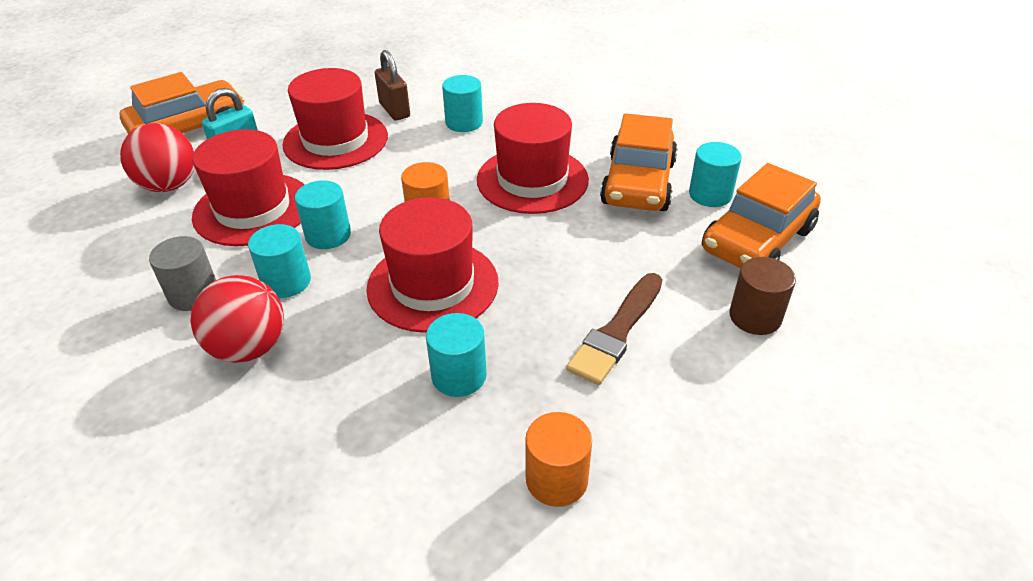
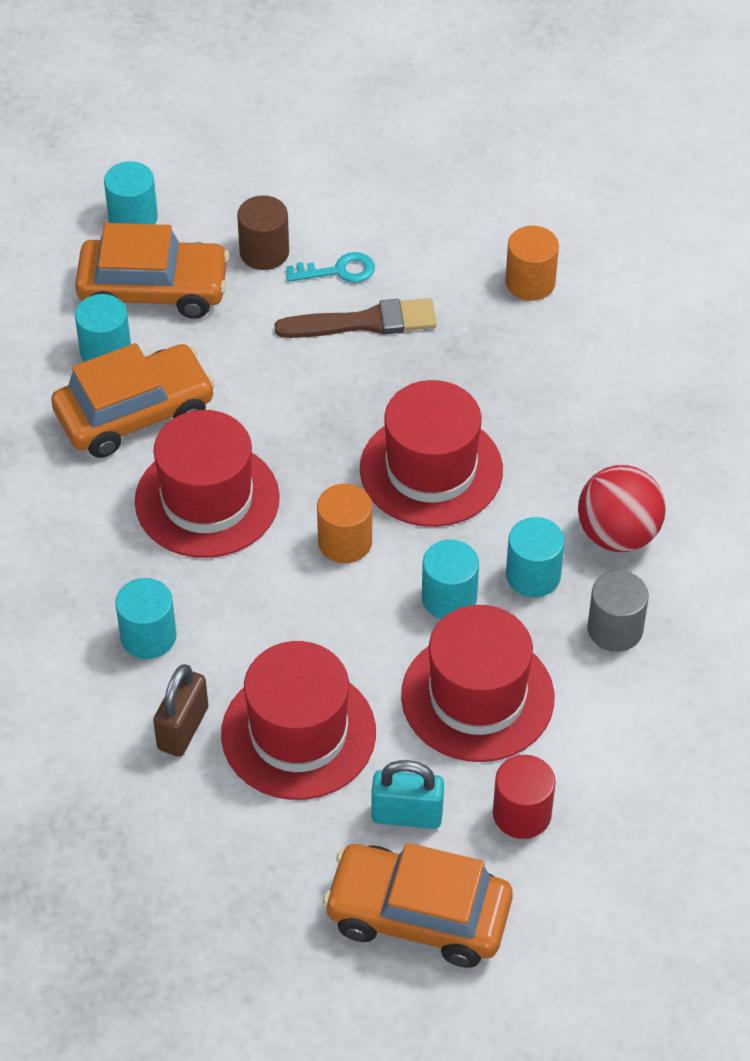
camera: 130 degrees left, 10 degrees up
red ball [120,123,195,192] -> red cylinder [493,755,556,839]
turquoise cylinder [426,313,487,397] -> turquoise cylinder moved to [104,161,158,224]
none -> turquoise key [286,252,375,283]

